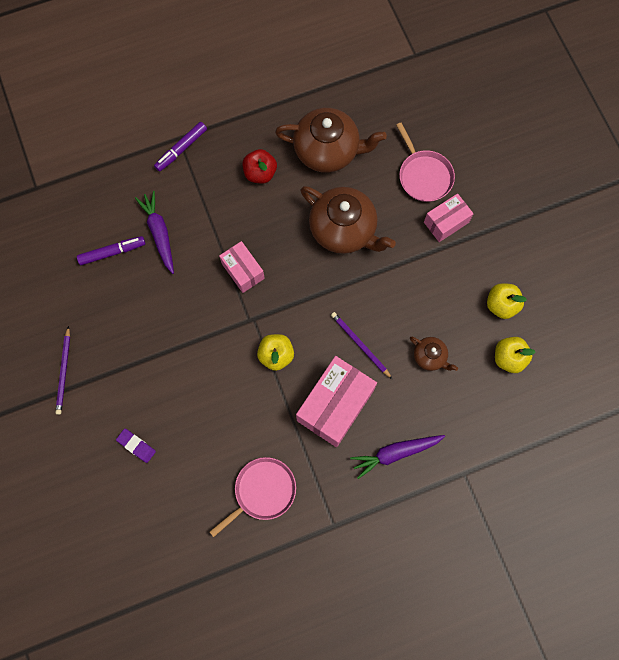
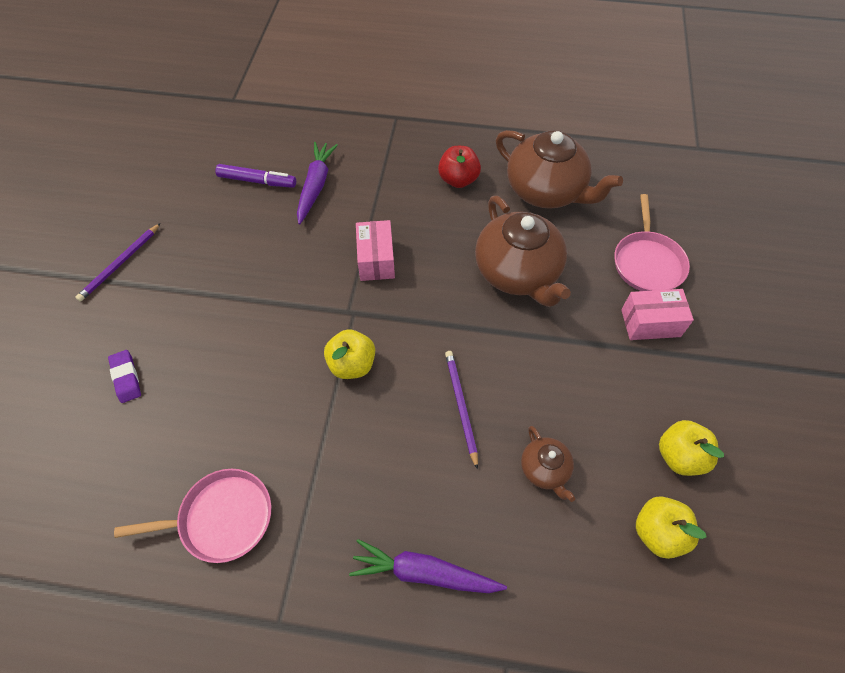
camera: 30 degrees right, 15 degrees down
purple marker [154,122,207,172] -> none
pink box [296,356,377,447] -> none

